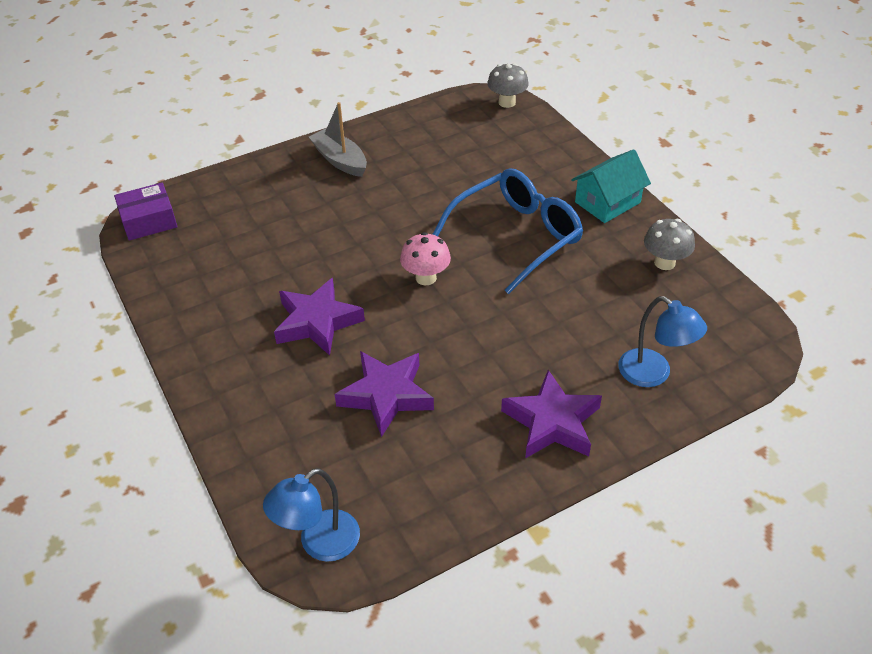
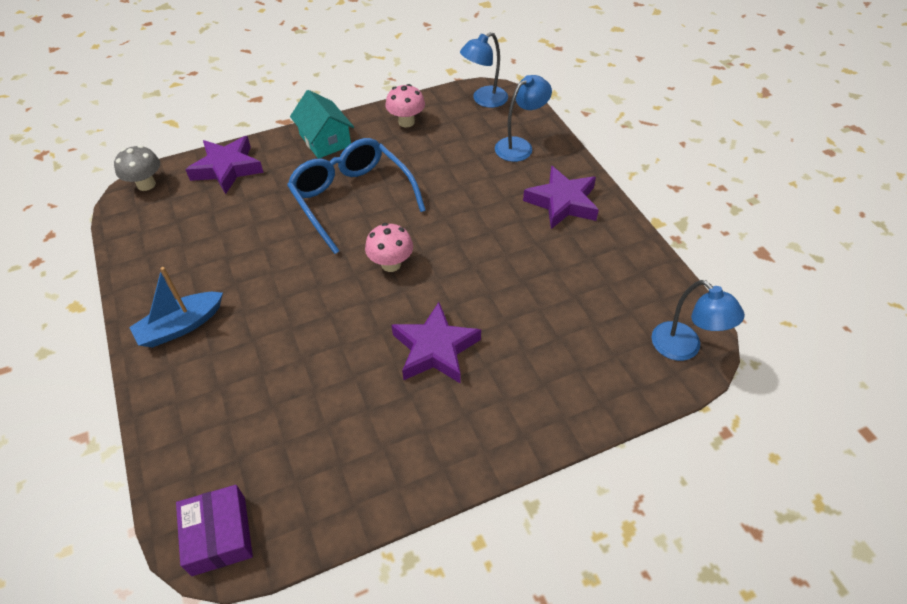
camera: 85 degrees left, 5 degrees up
grey boat [309,102,367,177] -> blue boat [129,267,223,348]
purple star [334,351,434,437] -> purple star moved to [185,136,264,194]
grey mushroom [644,219,695,270] -> pink mushroom [386,84,425,127]
none -> blue lamp [460,32,508,108]

